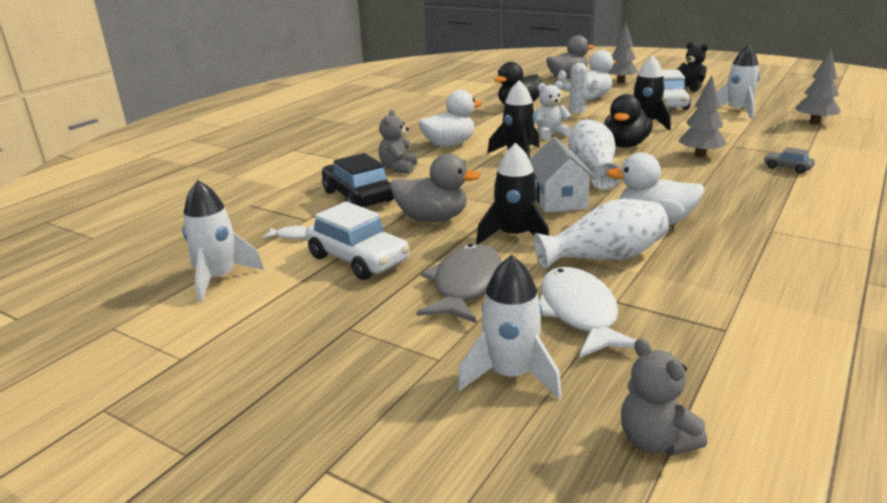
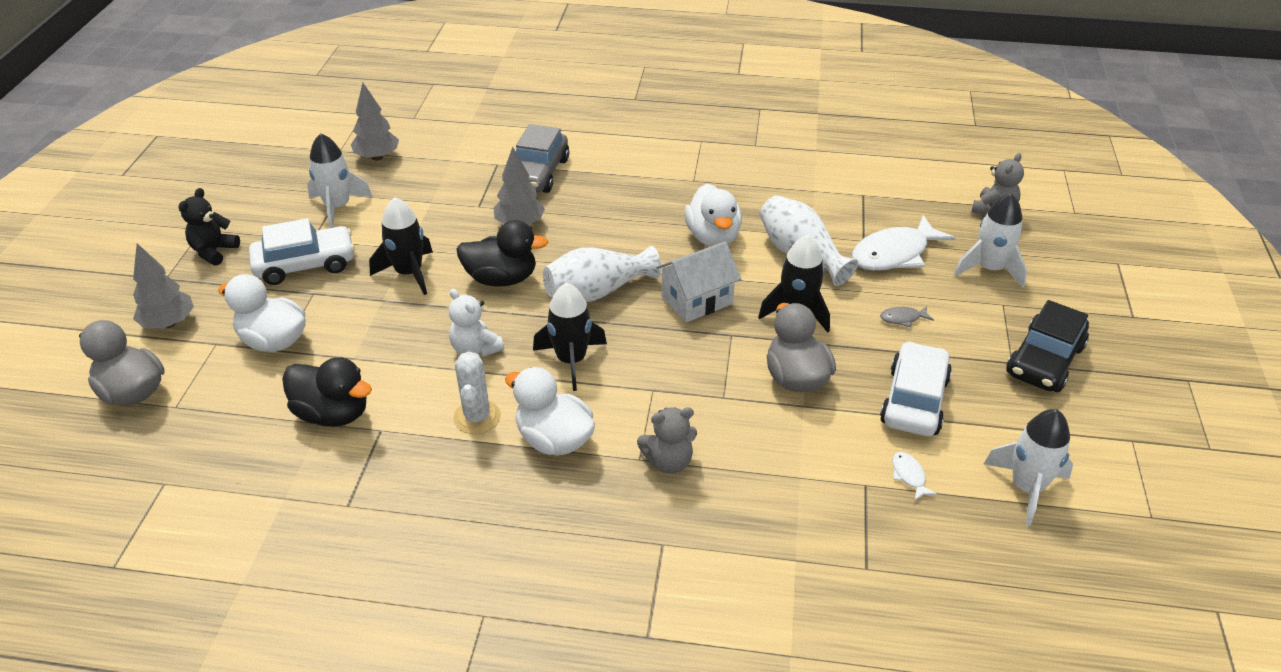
camera: 115 degrees left, 15 degrees up
black car [322,153,394,207] -> black car moved to [1006,300,1089,392]
grey fish [416,244,501,323] -> grey fish [880,306,934,327], size x0.43
white cactus [558,63,600,119] -> white cactus moved to [453,352,501,434]
grey car [764,147,815,174] -> grey car [516,124,569,193], size x2.02

